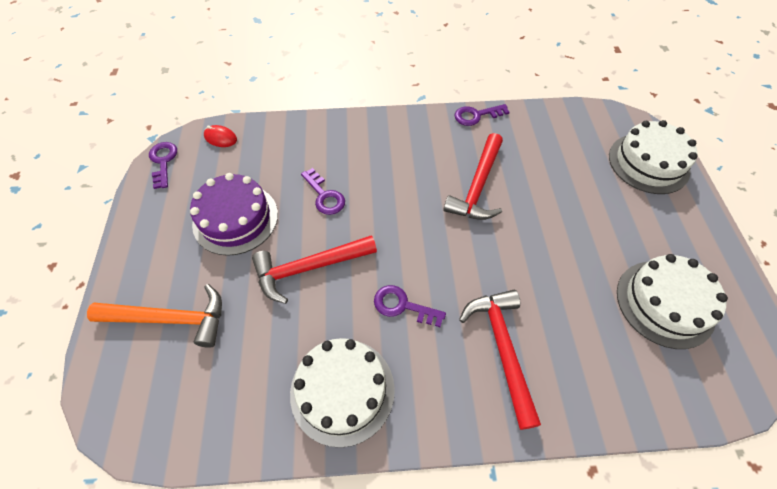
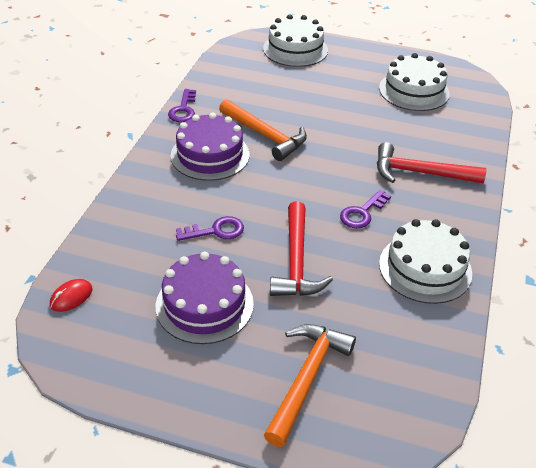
camera: 70 degrees left, 15 degrees down
purple key [149,142,177,189] -> none
red hammer [443,133,503,220] -> orange hammer [219,99,307,161]
none -> purple cake [171,112,250,181]

